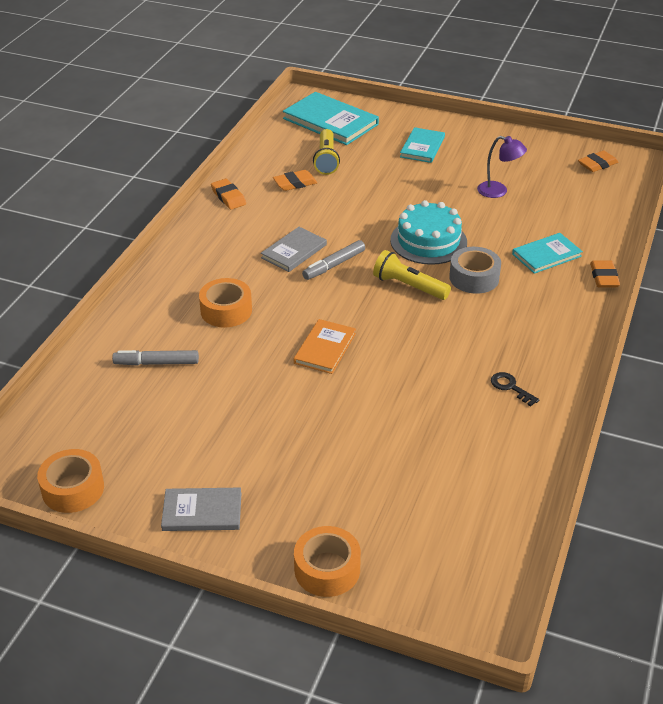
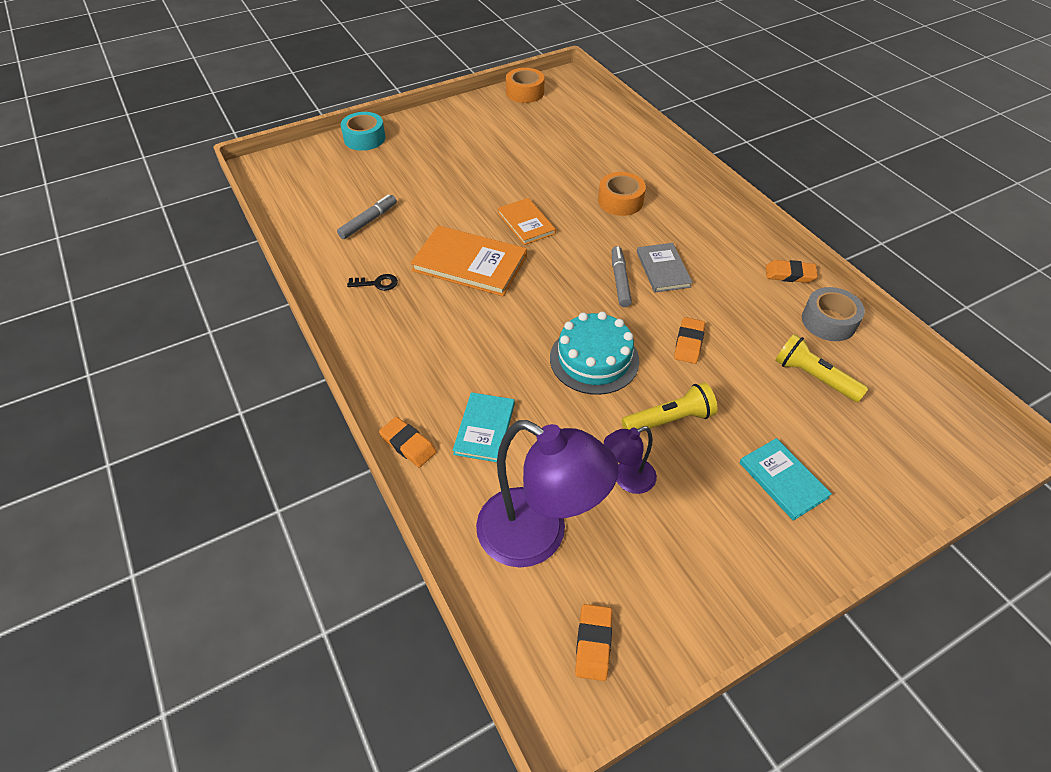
camera: 130 degrees right, 10 degrees up
grey marker [112,350,199,366] -> grey marker moved to [337,194,397,239]
grey book [161,488,241,531] -> none
orange eraser [273,170,317,191] -> orange eraser moved to [674,317,705,364]
turquoise book [283,92,379,145] -> none
orange tape [294,526,361,597] -> turquoise tape [341,112,385,151]
yellow flashlight [373,250,451,300] -> yellow flashlight moved to [621,382,717,431]
grey tape [449,247,501,294] -> grey tape moved to [802,287,865,341]
none -> orange book [411,225,527,296]
none -> purple lamp [476,420,619,567]

